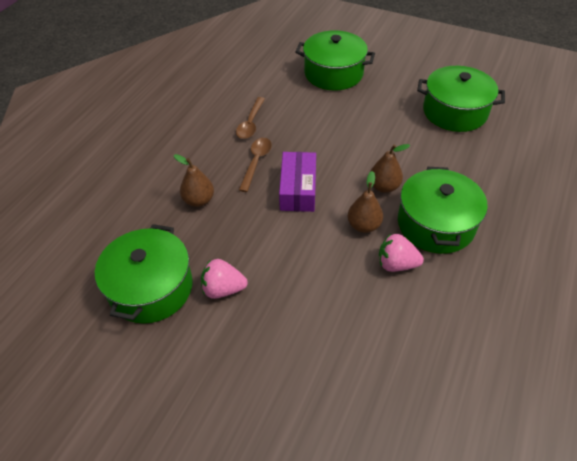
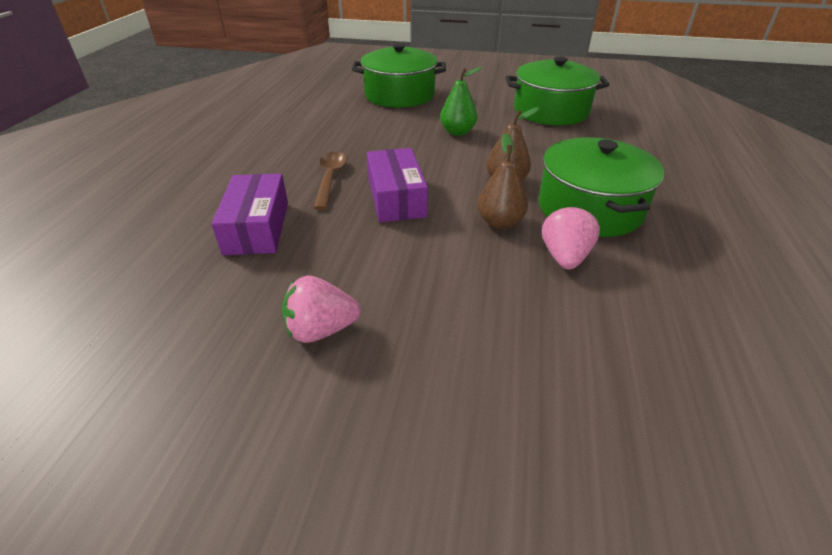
camera: 15 degrees left, 10 degrees down
green pot [95,224,193,324] -> none
brown pear [174,154,214,207] -> purple box [211,174,288,255]
brown spoon [236,97,265,139] -> none
pink strawberry [379,234,424,272] -> pink strawberry turned 105 degrees clockwise [542,205,600,270]
none -> green pear [440,67,482,136]

